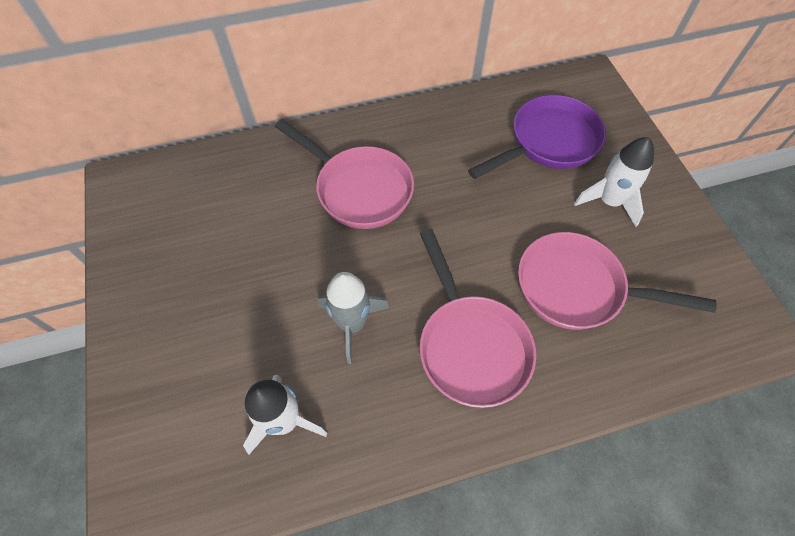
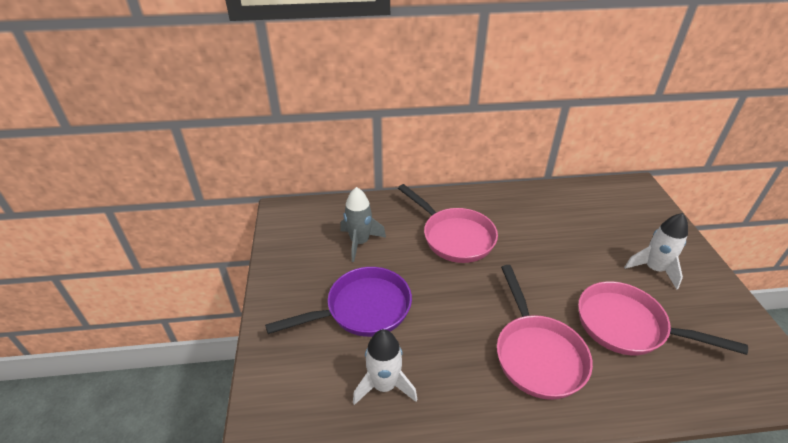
camera: 10 degrees right, 20 degrees down
grey rocket [318,272,389,364] -> grey rocket moved to [340,187,386,262]
purple pan [468,95,606,179] -> purple pan moved to [265,267,412,337]

